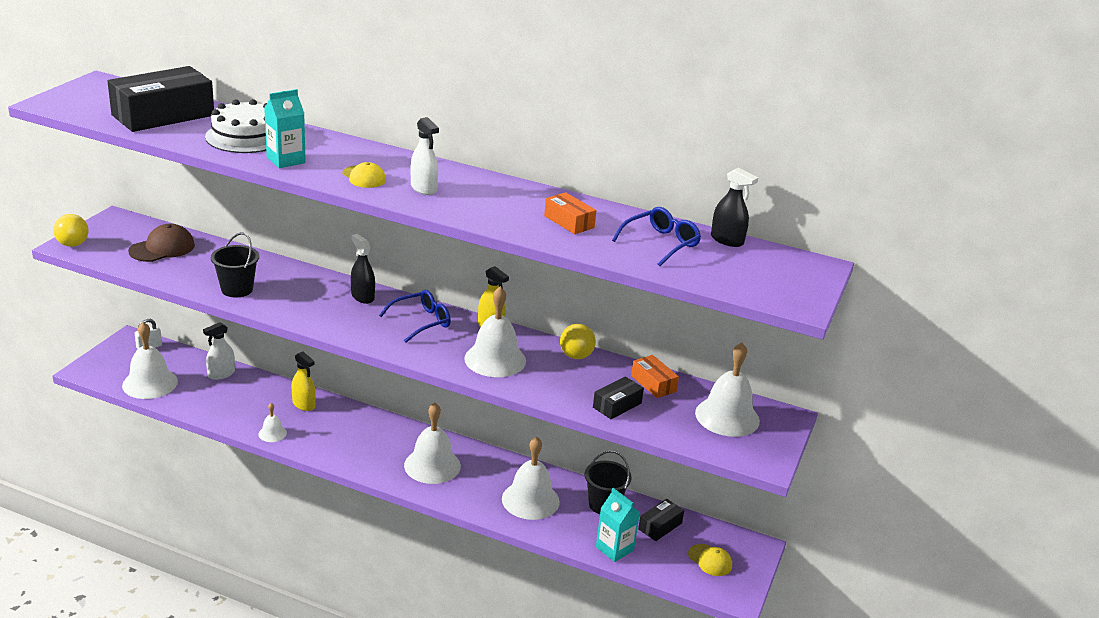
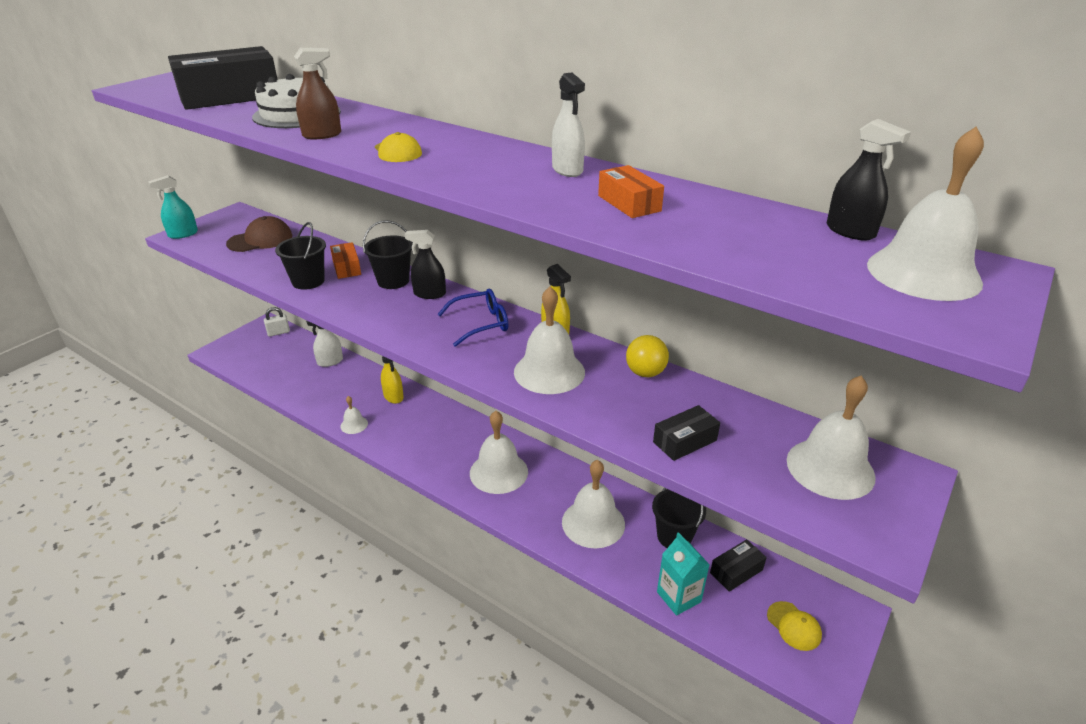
camera: 15 degrees right, 5 degrees up
yellow ball [53,214,89,247] -> turquoise spray bottle [148,175,198,239]
white bell [122,322,178,399] -> white bell moved to [867,126,984,301]
turquoise carton [264,89,306,168] -> brown spray bottle [294,48,341,140]
black spray bottle [351,234,375,304] -> black spray bottle turned 60 degrees counterclockwise [405,230,446,299]
white spray bottle [411,117,439,195] -> white spray bottle moved to [552,73,585,177]
blue glasses [612,207,701,266] -> none
orange box [631,355,679,398] -> orange box moved to [330,242,361,279]
none -> black bucket [363,220,413,289]

